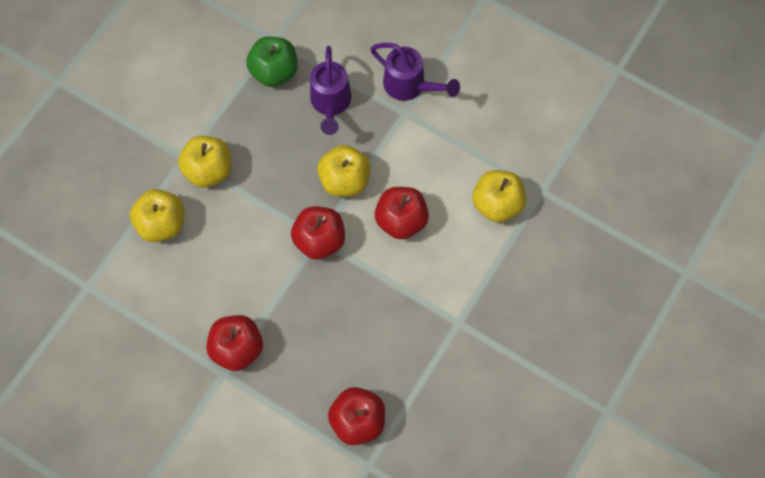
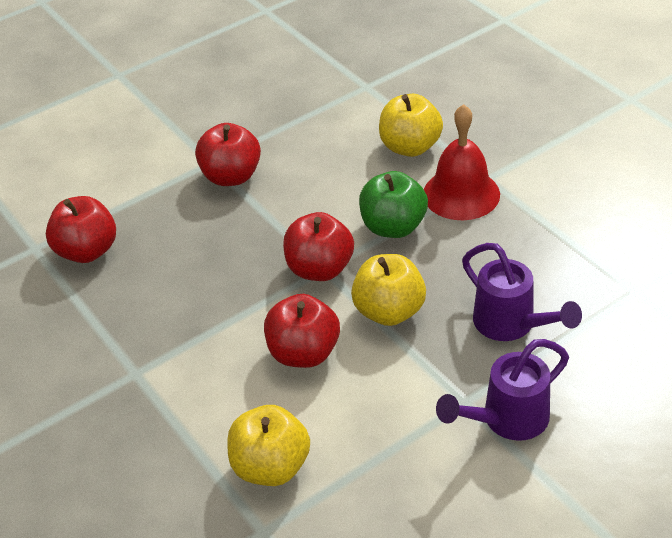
camera: 115 degrees right, 25 degrees down
yellow apple [178,136,231,188] -> red bell [424,104,500,220]
green apple [246,36,298,87] -> green apple moved to [359,171,428,238]
purple watering can [310,46,352,135] -> purple watering can turned 150 degrees counterclockwise [462,243,582,341]

